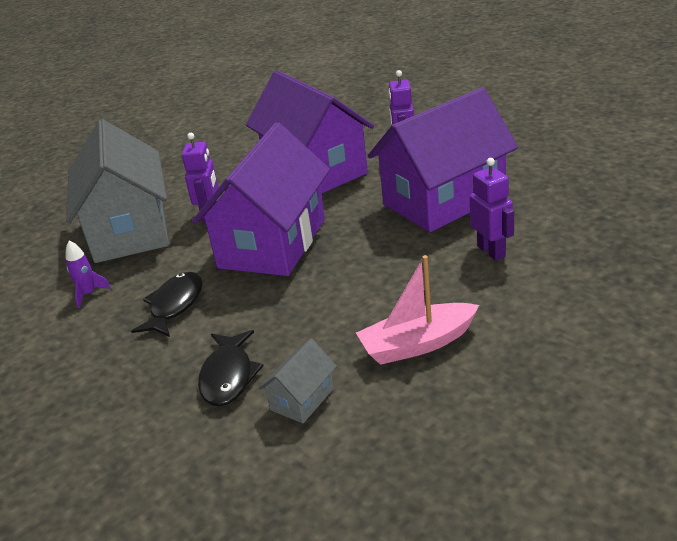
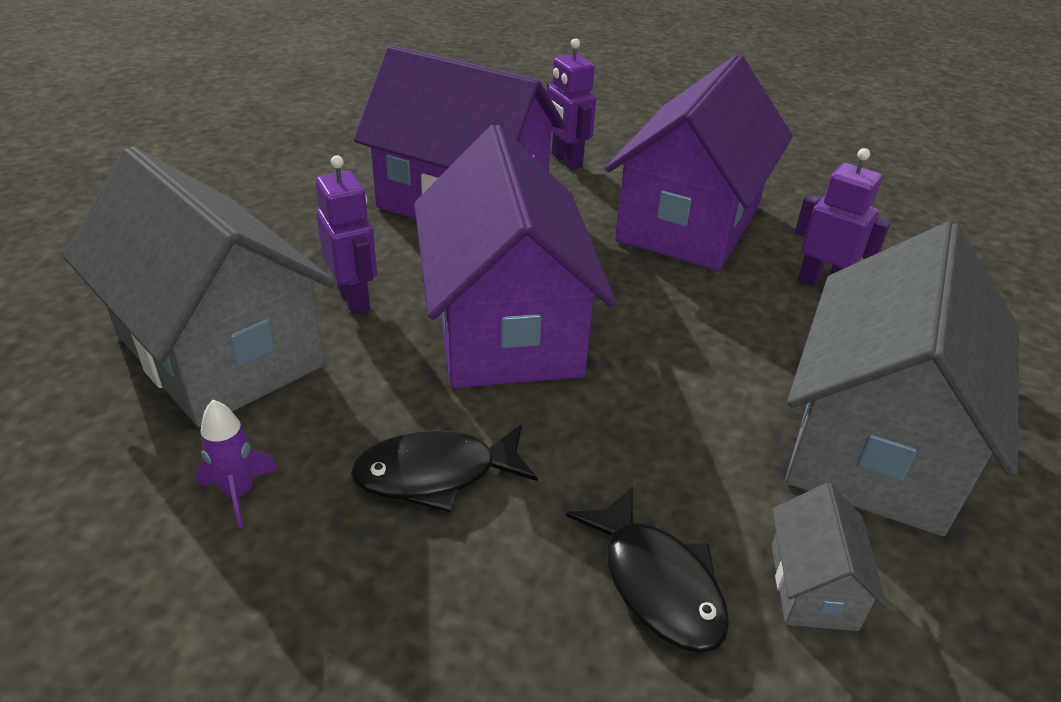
camera: 35 degrees left, 5 degrees up
black fish [131,272,202,337] -> black fish turned 90 degrees counterclockwise [351,425,538,512]
pink boat [356,255,479,365] -> grey house [785,222,1019,536]

